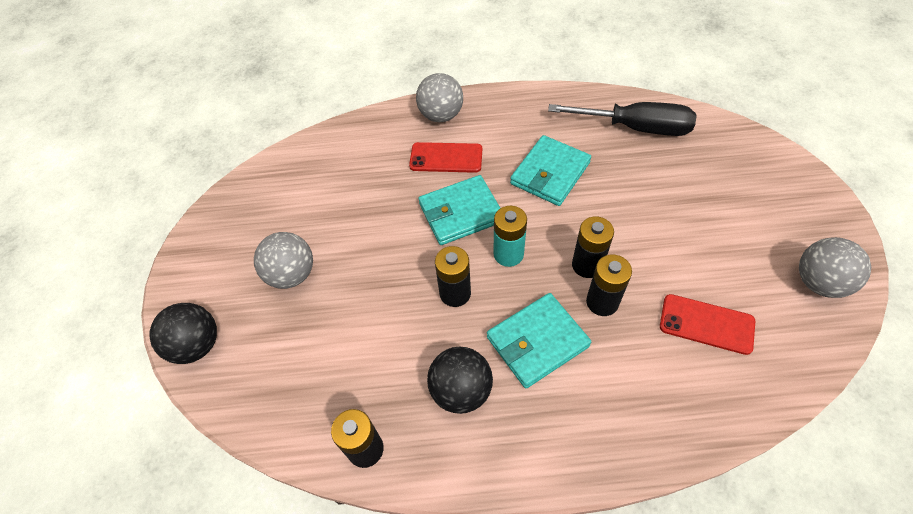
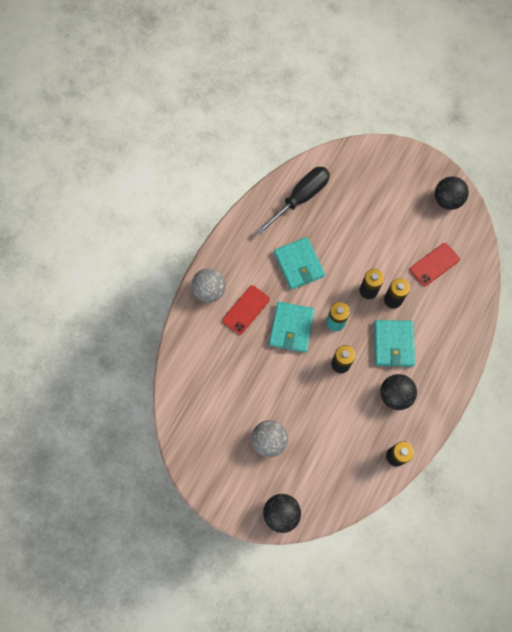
camera: 60 degrees left, 15 degrees up
grey ball [799,237,871,298] -> black ball [435,176,469,210]

